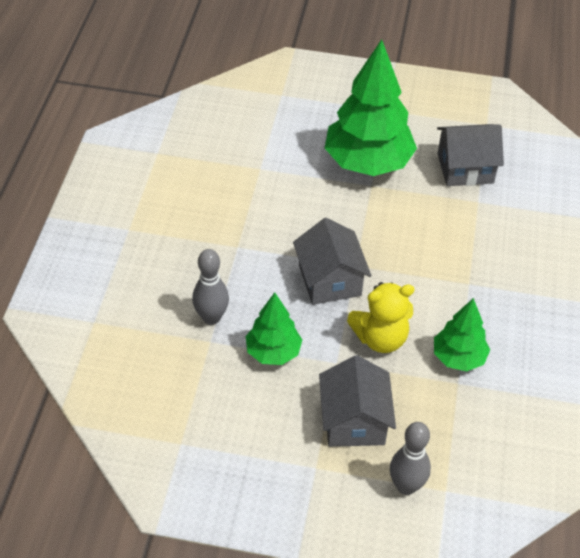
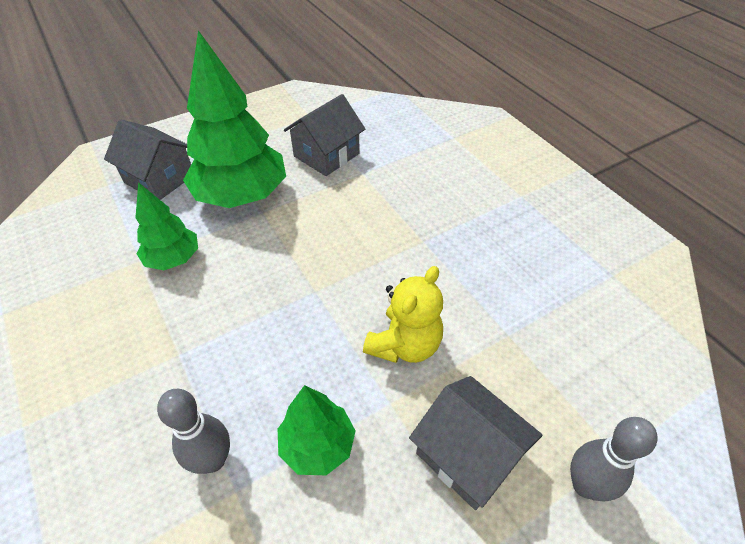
camera: 40 degrees left, 0 degrees up
grey house [293,218,371,305] -> grey house moved to [104,119,191,200]
green tree [434,298,490,371] -> green tree moved to [135,182,198,270]

